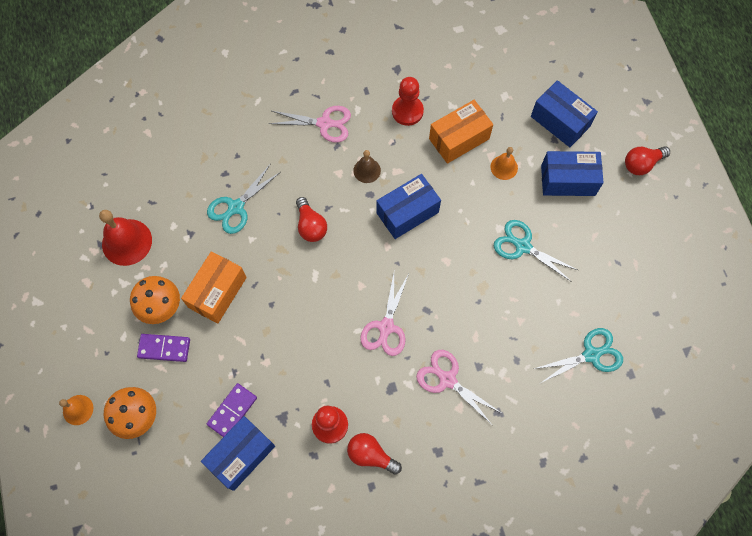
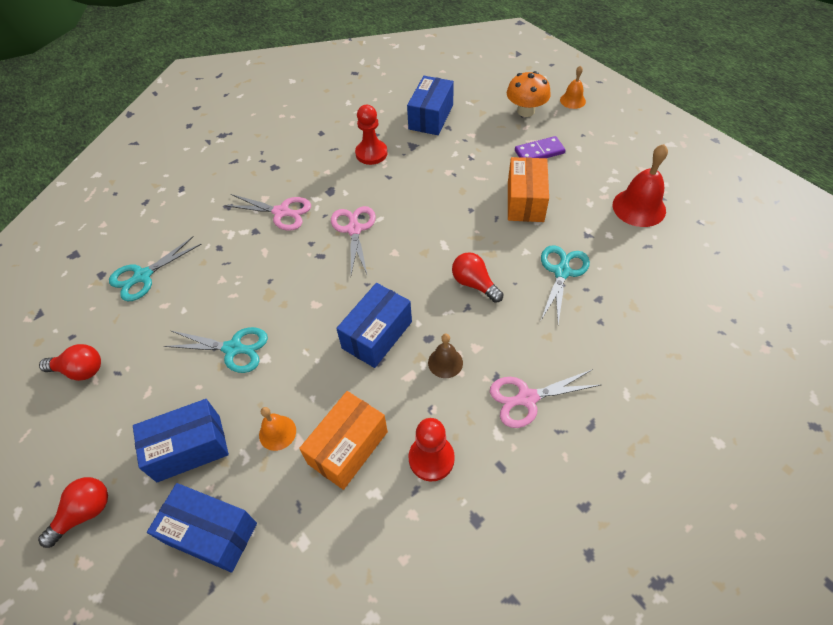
camera: 160 degrees right, 15 degrees down
orange mushroom [130,276,180,324] -> none
purple domino [207,383,257,437] -> none
red light bulb [347,433,402,475] -> red light bulb moved to [39,344,101,381]

